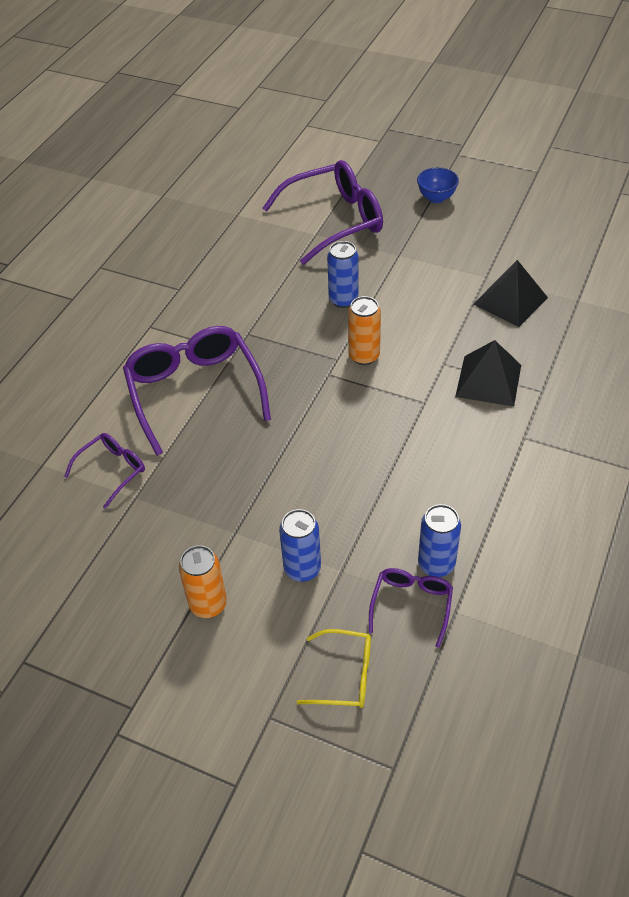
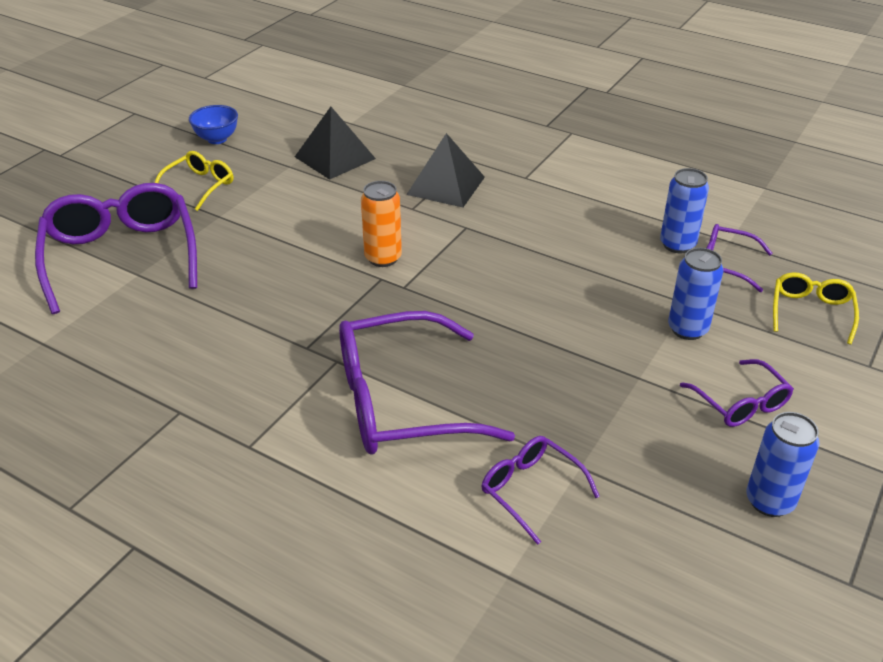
camera: 85 degrees left, 10 degrees down
orange can [179,545,227,618] -> purple glasses [680,359,794,427]
blue can [327,241,359,308] -> blue can moved to [746,412,819,517]
blue bowl [417,167,459,203] -> blue bowl moved to [189,105,238,144]
none -> yellow glasses [155,151,233,211]

